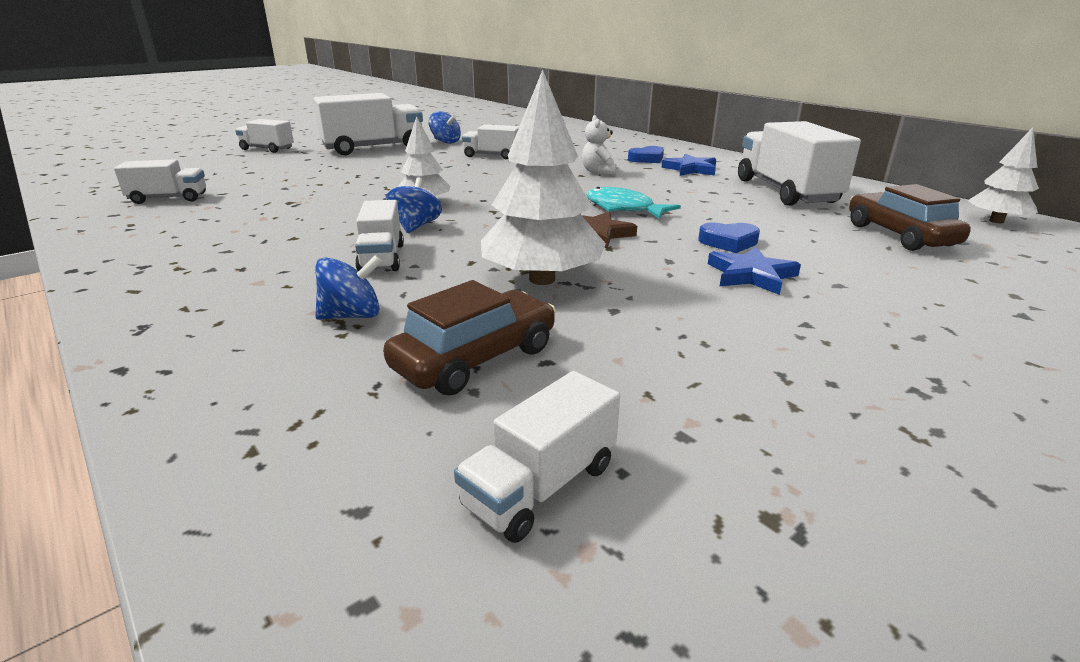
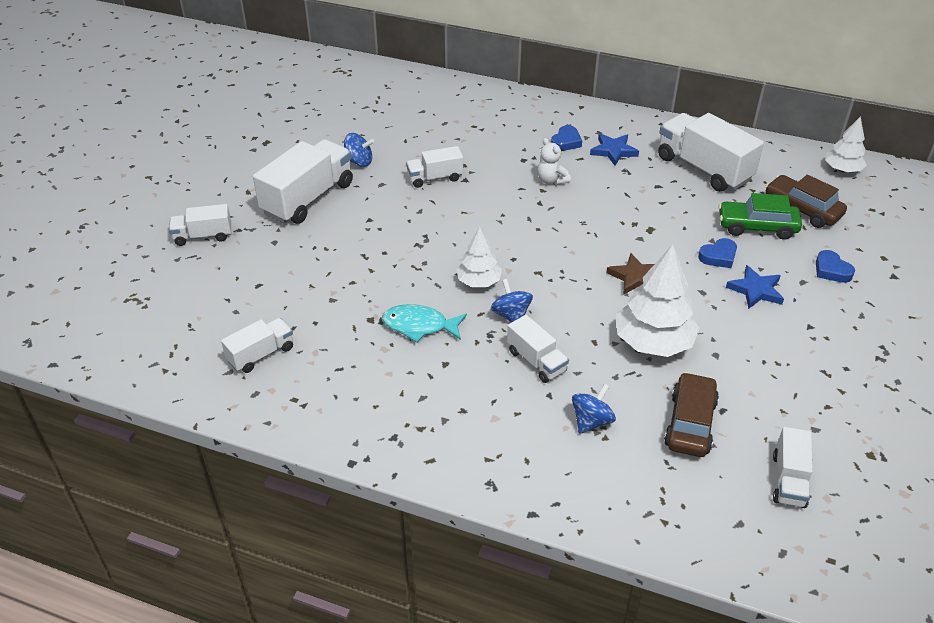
camera: 30 degrees left, 15 degrees up
turquoise fish [586,187,681,219] -> turquoise fish moved to [382,304,467,342]
none -> green car [718,193,802,240]
none -> blue heart [816,250,855,283]

